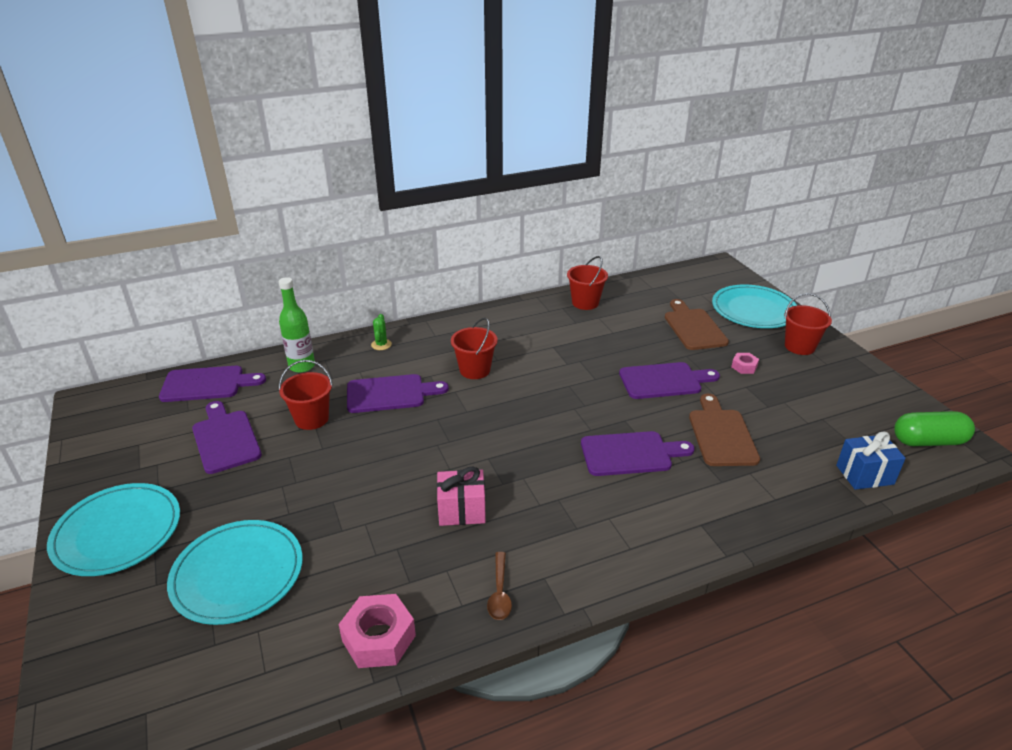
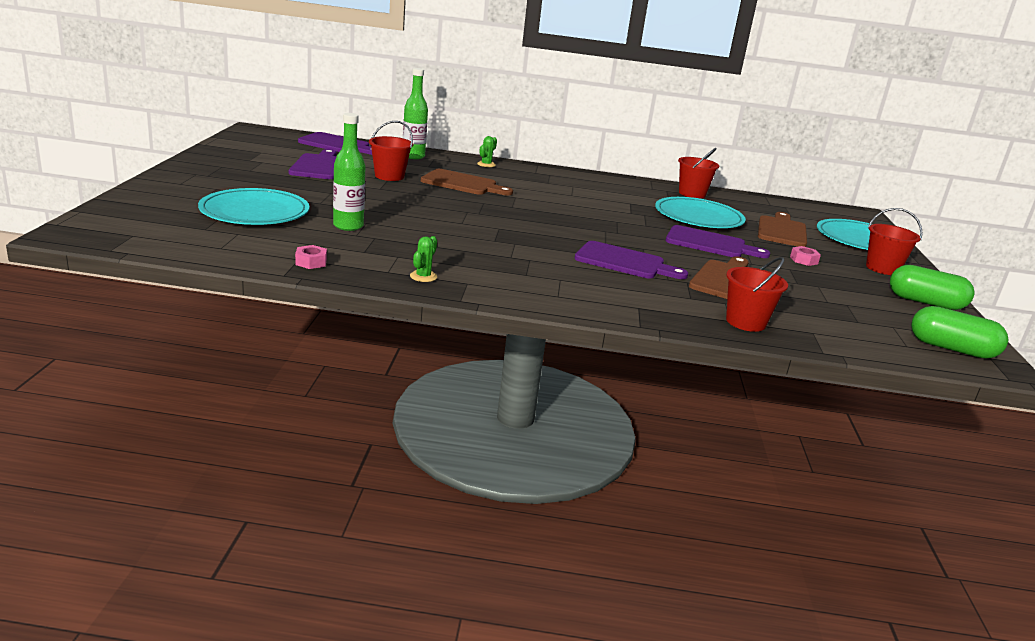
camera: 25 degrees right, 10 degrees down
turquoise plate [47,483,180,576] -> turquoise plate moved to [655,197,746,228]
pink nut [338,594,416,668] -> pink nut [295,245,327,269], size x0.53
purple cutting board [347,374,449,413] -> brown cutting board [421,169,513,195]
pink gift [437,466,486,526] -> none
red bucket [451,318,498,379] -> red bucket moved to [726,257,788,332]
brown spoon [487,552,512,620] -> green cactus [410,236,437,282]
blue gift [836,431,906,490] -> none
none -> green bottle [333,113,365,231]
none -> green capsule [890,265,975,310]

